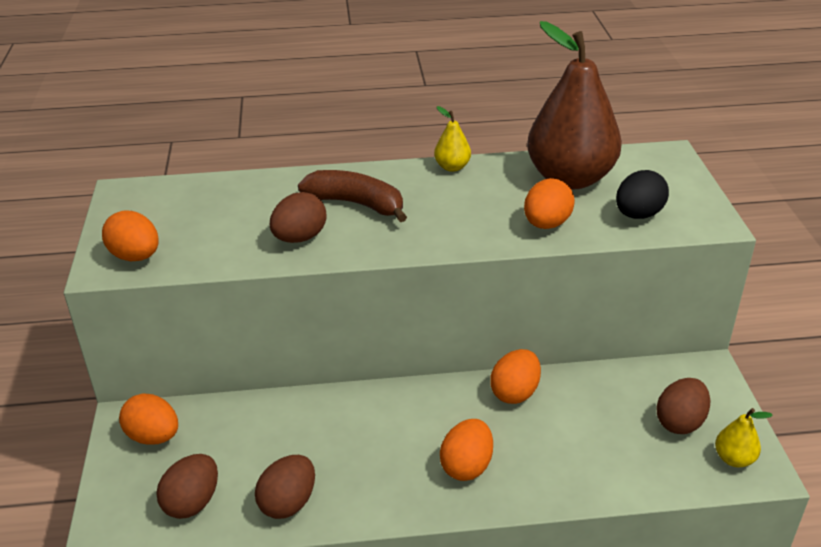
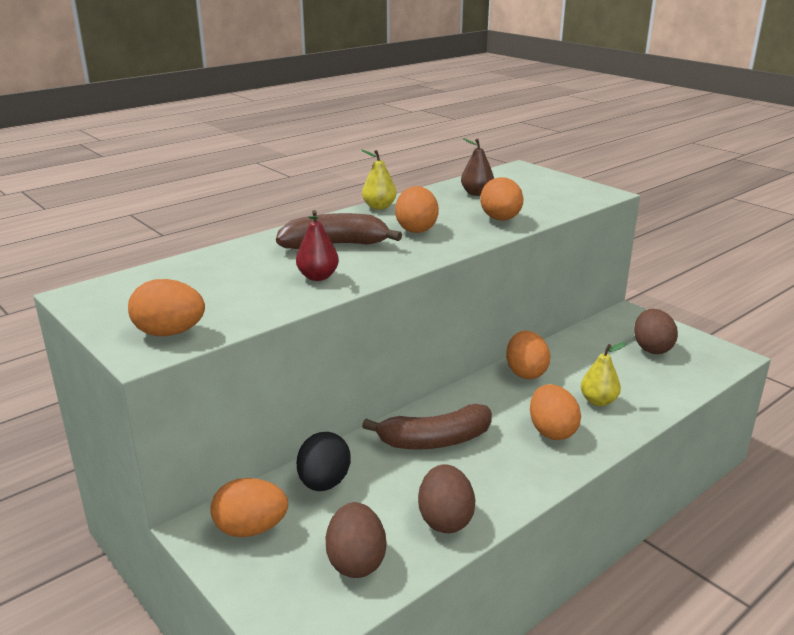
camera: 35 degrees left, 10 degrees down
brown egg [270,192,326,243] -> red pear [296,210,339,281]
brown pear [527,21,622,189] -> brown pear [461,138,494,196], size x0.41
black egg [616,170,669,219] -> black egg moved to [297,432,351,491]
yellow pear [715,408,773,467] -> yellow pear moved to [581,342,626,406]
none -> brown banana [362,404,492,450]
none -> orange egg [395,186,439,233]

